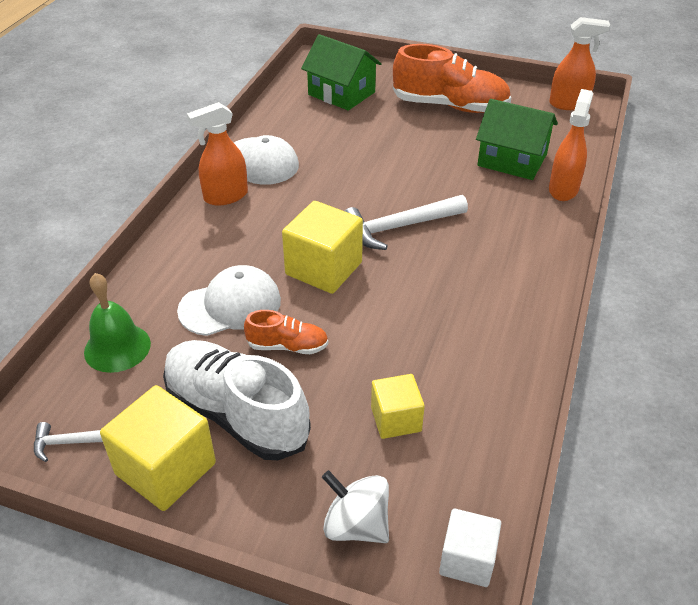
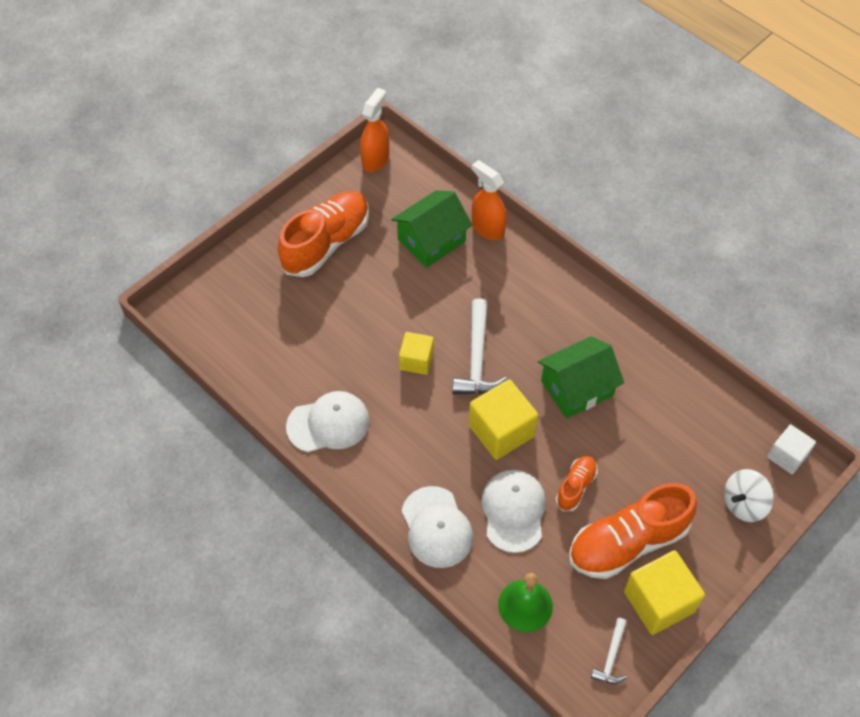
camera: 65 degrees left, 15 degrees up
white shoe [163,340,311,460] -> orange shoe [569,483,697,579]
orange spray bottle [187,102,248,206] -> none
green house [301,34,382,111] -> green house moved to [538,336,624,419]
yellow cube [371,374,425,439] -> yellow cube moved to [399,332,434,375]
none -> white cap [402,486,473,568]

